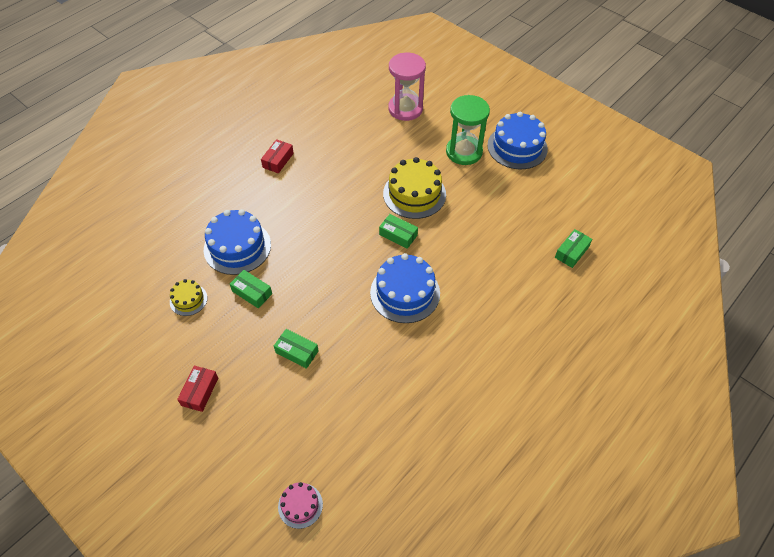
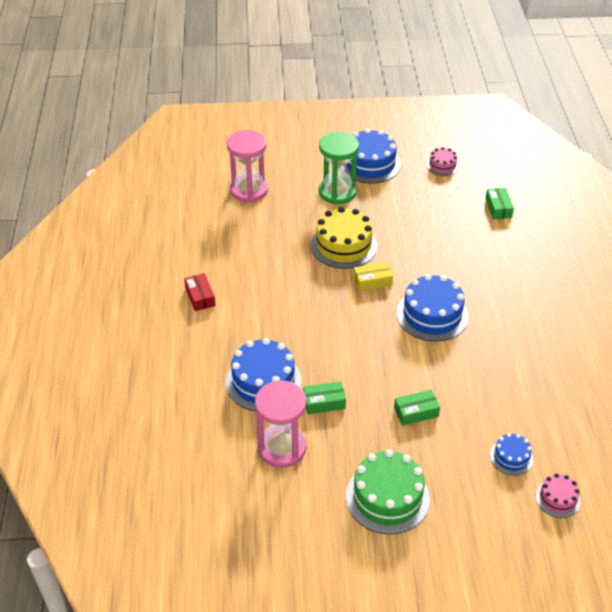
camera: 45 degrees left, 10 degrees down
yellow cake [170,279,208,316] -> pink hourglass [255,380,307,468]
red box [177,366,218,412] -> green cake [346,449,430,534]
green box [379,214,418,249] -> yellow box [354,262,393,291]
none -> pink cake [426,147,459,176]
none -> blue cake [490,433,533,475]

